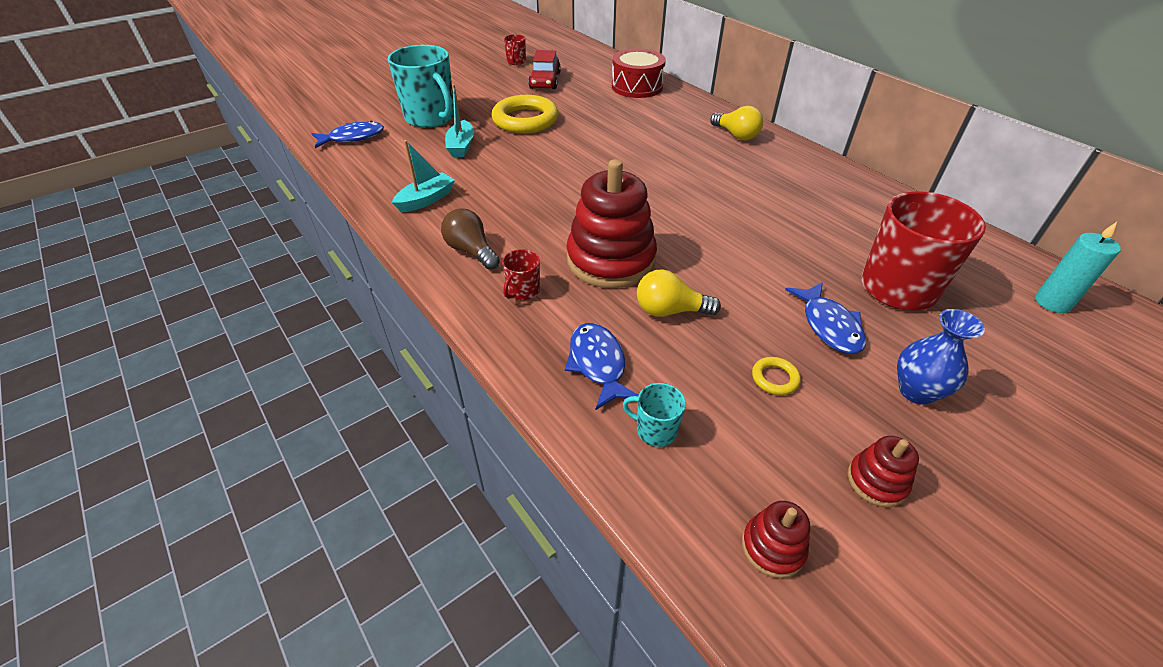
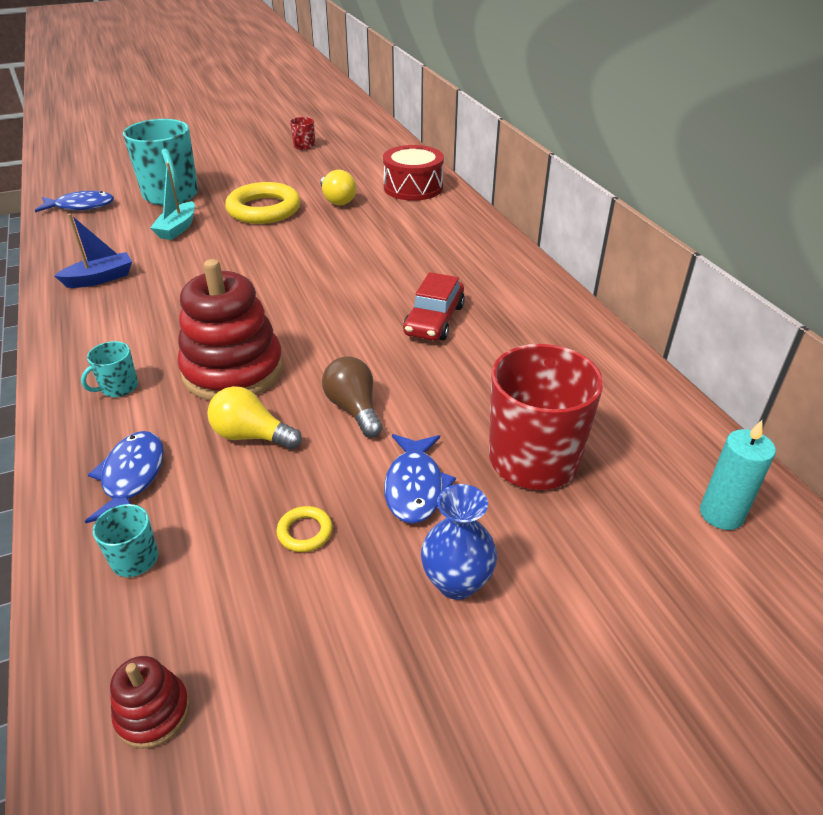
camera: 15 degrees right, 5 degrees down
turquoise boat [392,140,455,212] -> blue boat [54,213,132,288]
brown light bulb [441,208,500,270] -> brown light bulb moved to [322,356,382,437]
red mug [502,249,540,301] -> turquoise mug [81,341,138,397]
red car [528,50,561,89] -> red car moved to [403,272,465,341]
yellow light bulb [710,106,763,140] -> yellow light bulb moved to [320,170,356,205]
red stacking toy [848,436,919,507] -> none

